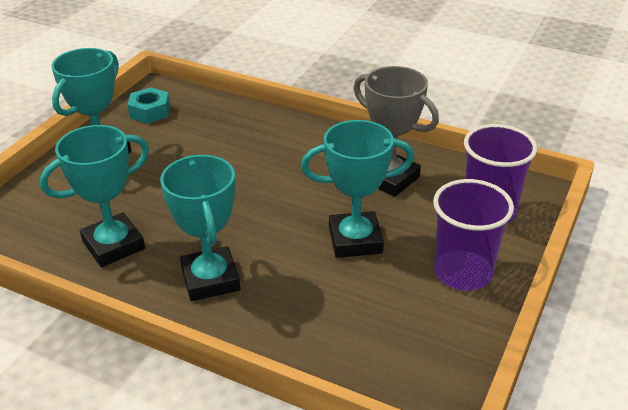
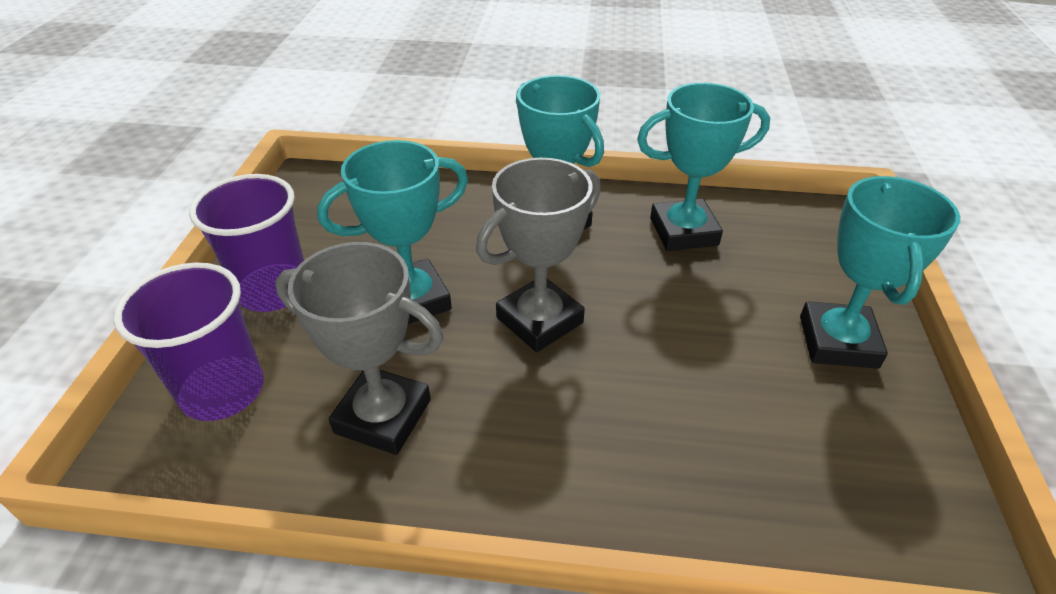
camera: 160 degrees right, 5 degrees up
turquoise trophy [40,125,149,267] -> turquoise trophy turned 45 degrees clockwise [637,83,770,251]
turquoise nut [128,87,170,124] -> none
none -> grey trophy [476,158,601,352]

